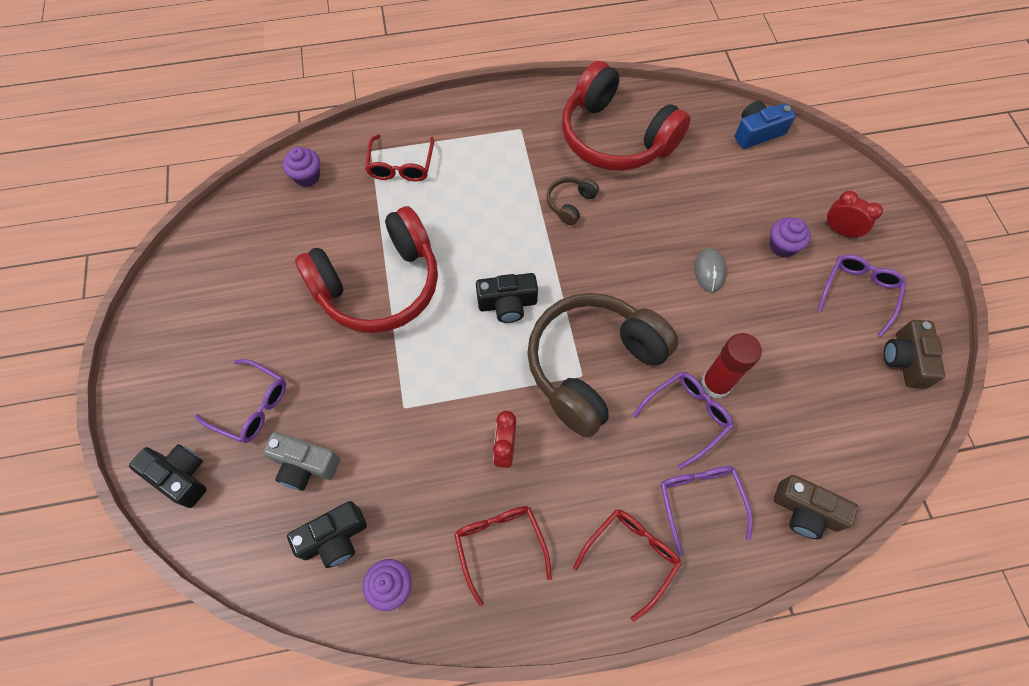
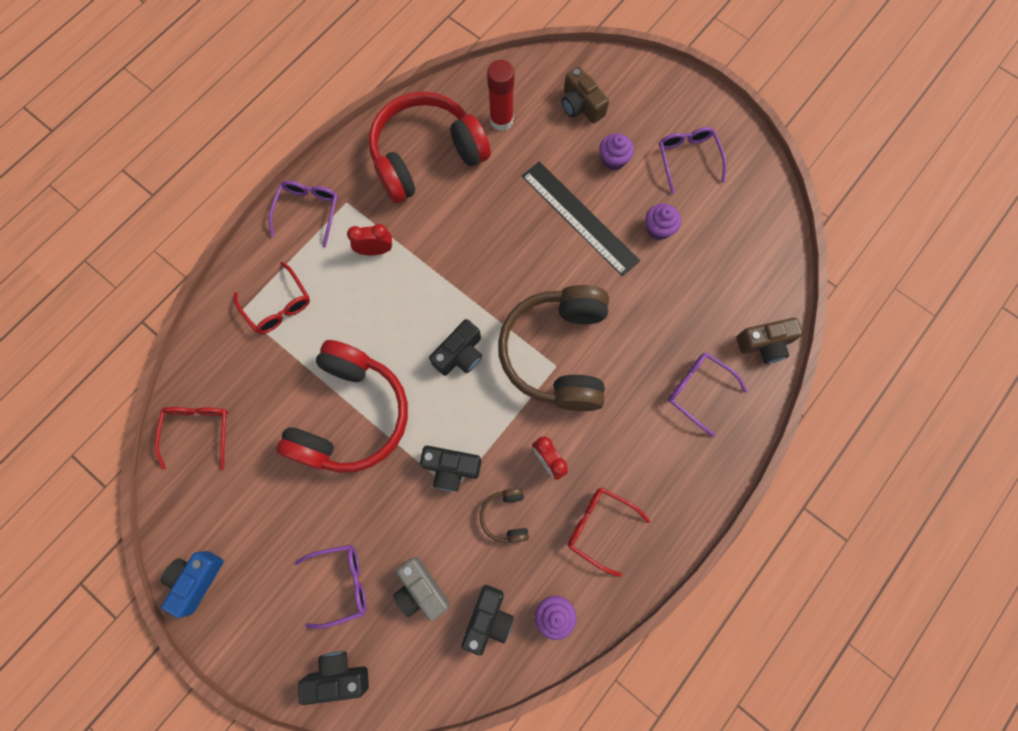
camera: 40 degrees left, 10 degrees up
grey camera [263,432,340,491] -> grey camera turned 75 degrees clockwise [393,557,450,621]
purple cupcake [283,147,320,187] -> purple cupcake moved to [645,203,681,240]
brown headphones [547,177,599,225] -> brown headphones moved to [480,488,529,543]
red headphones [562,61,691,171] -> red headphones turned 150 degrees clockwise [369,92,491,203]
red glasses [573,509,682,622] -> red glasses moved to [155,407,228,471]
purple glasses [632,371,733,469] -> purple glasses moved to [269,180,338,248]
grey mouse [694,248,726,293] -> black ruler [522,161,640,276]
red glue stick [701,333,762,399] -> red glue stick moved to [487,60,514,131]
blue camera [735,101,796,149] -> blue camera moved to [161,551,224,618]
red clock [825,191,883,239] -> red clock moved to [347,224,392,255]
brown camera [883,320,945,389] -> brown camera moved to [561,67,609,123]
none -> black camera [420,446,481,491]

